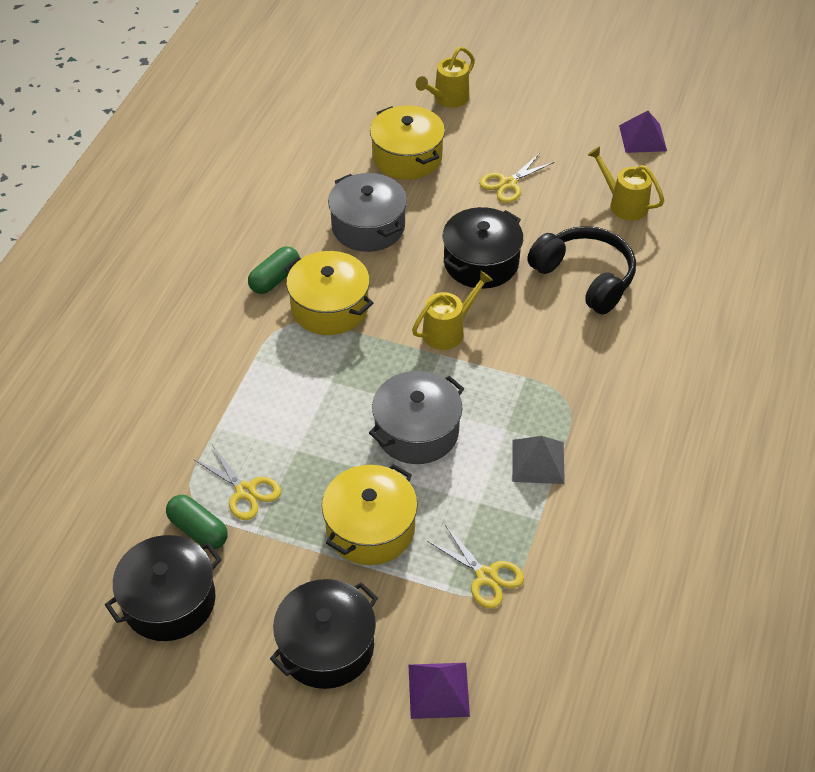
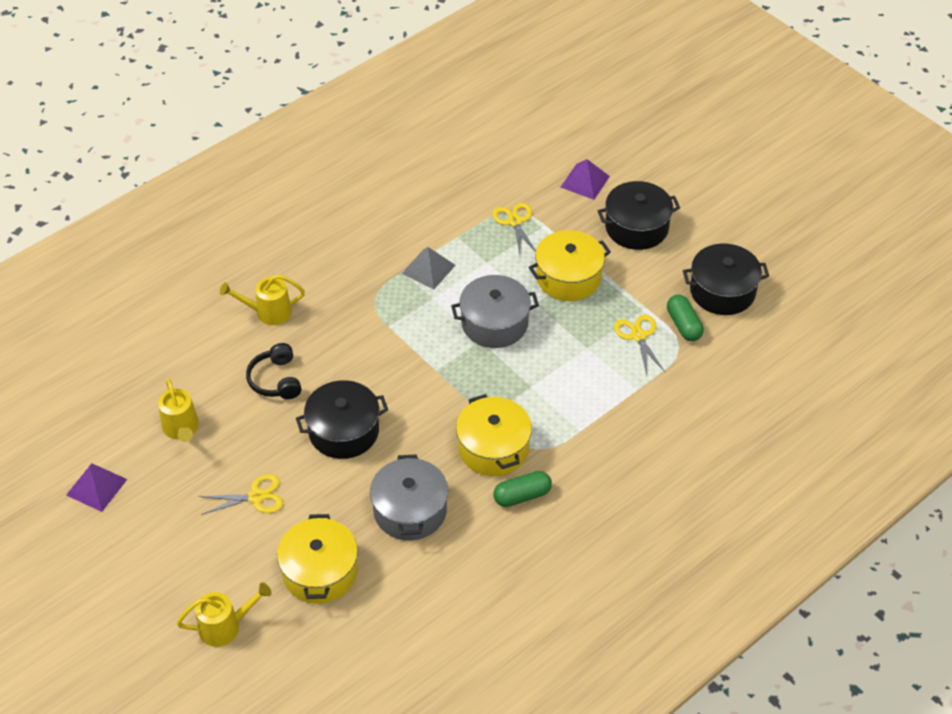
camera: 150 degrees left, 0 degrees up
yellow watering can [412,270,493,350] -> yellow watering can moved to [220,274,305,325]
black headphones [527,226,636,314] -> black headphones [246,343,301,399], size x0.65

